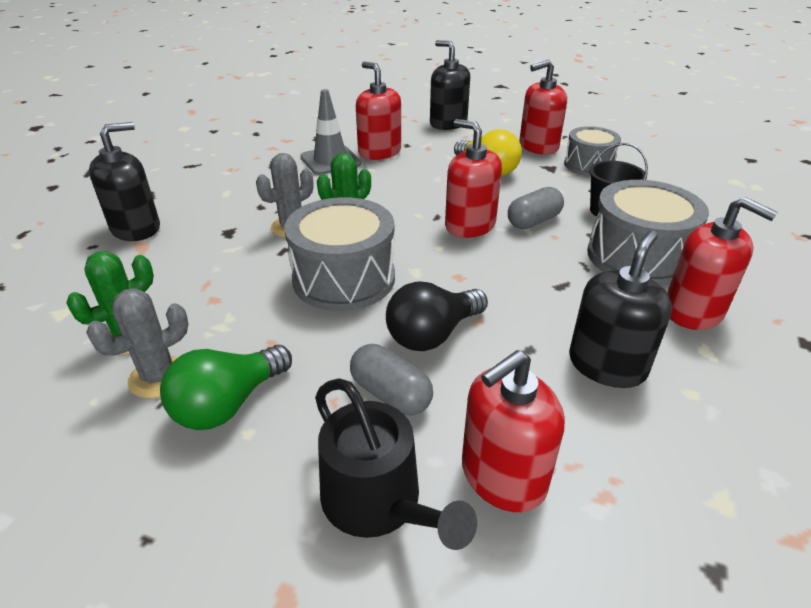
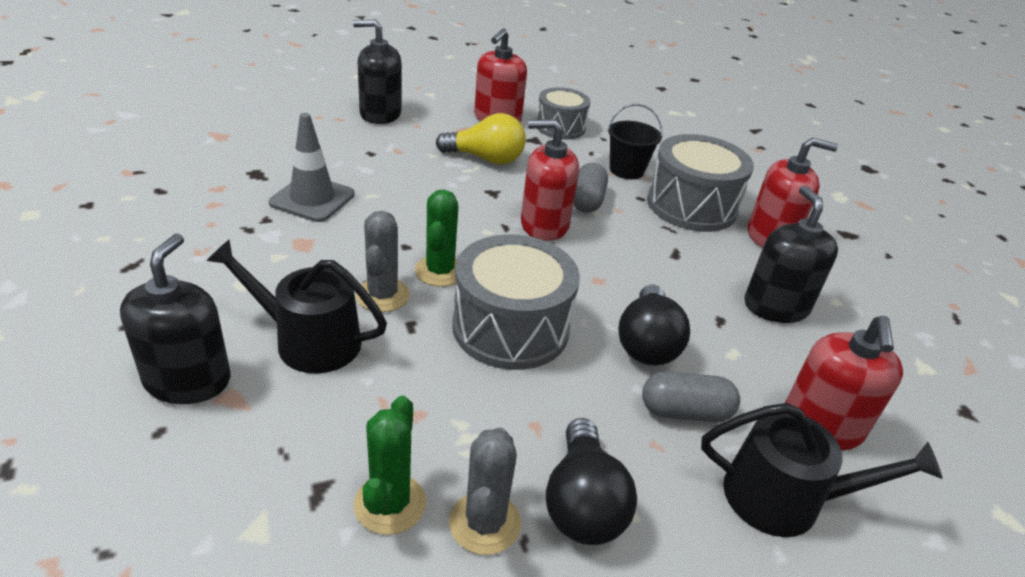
camera: 45 degrees left, 0 degrees up
green light bulb [160,345,292,430] -> black light bulb [546,418,637,545]
red soap dispenser [356,62,401,160] -> none
none -> black watering can [206,240,387,374]

